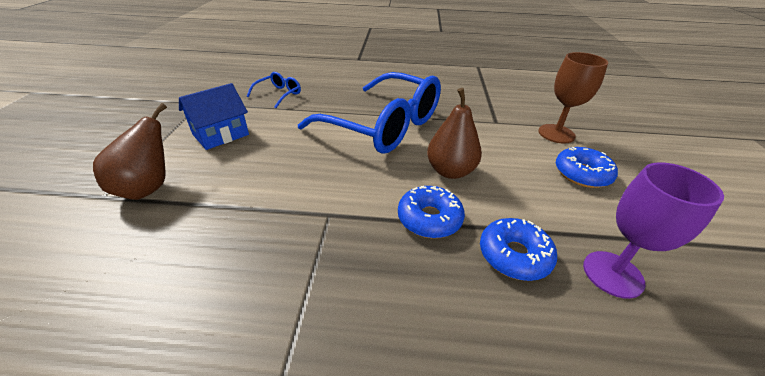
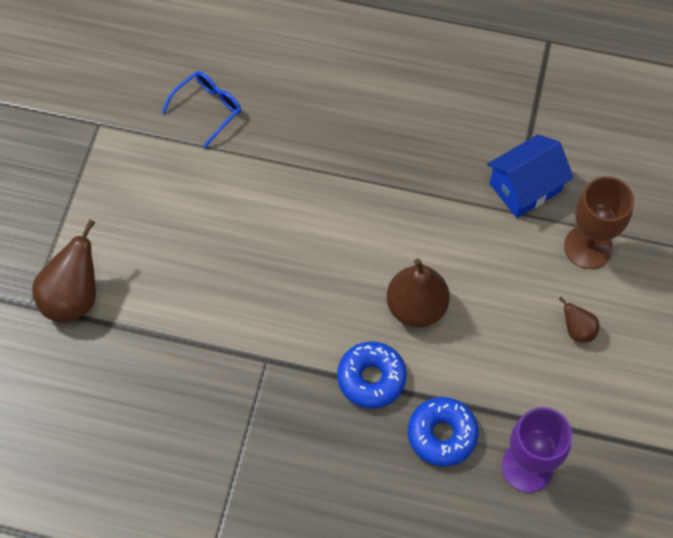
camera: 10 degrees right, 25 degrees up
blue house [179,83,249,150] -> blue house moved to [487,134,574,218]
blue glasses [298,72,441,154] -> none
blue donut [556,147,618,188] -> brown pear [559,297,599,343]

